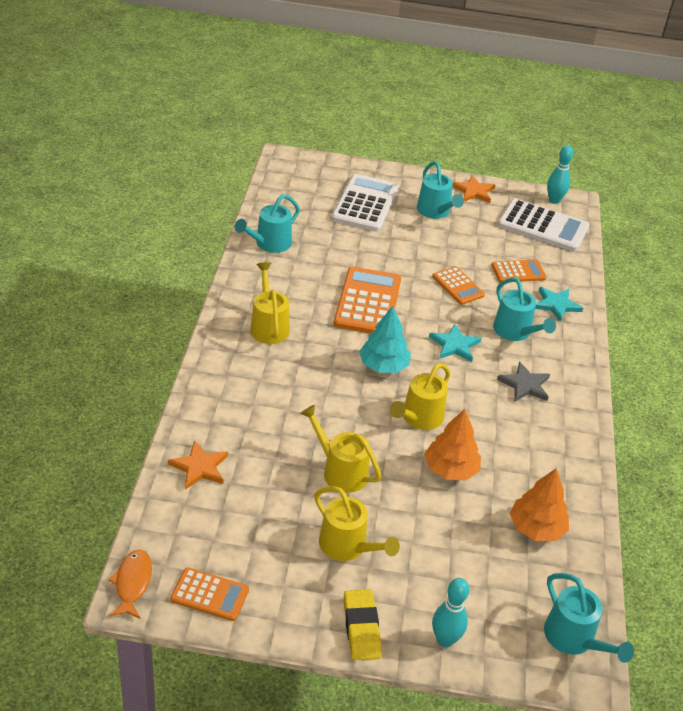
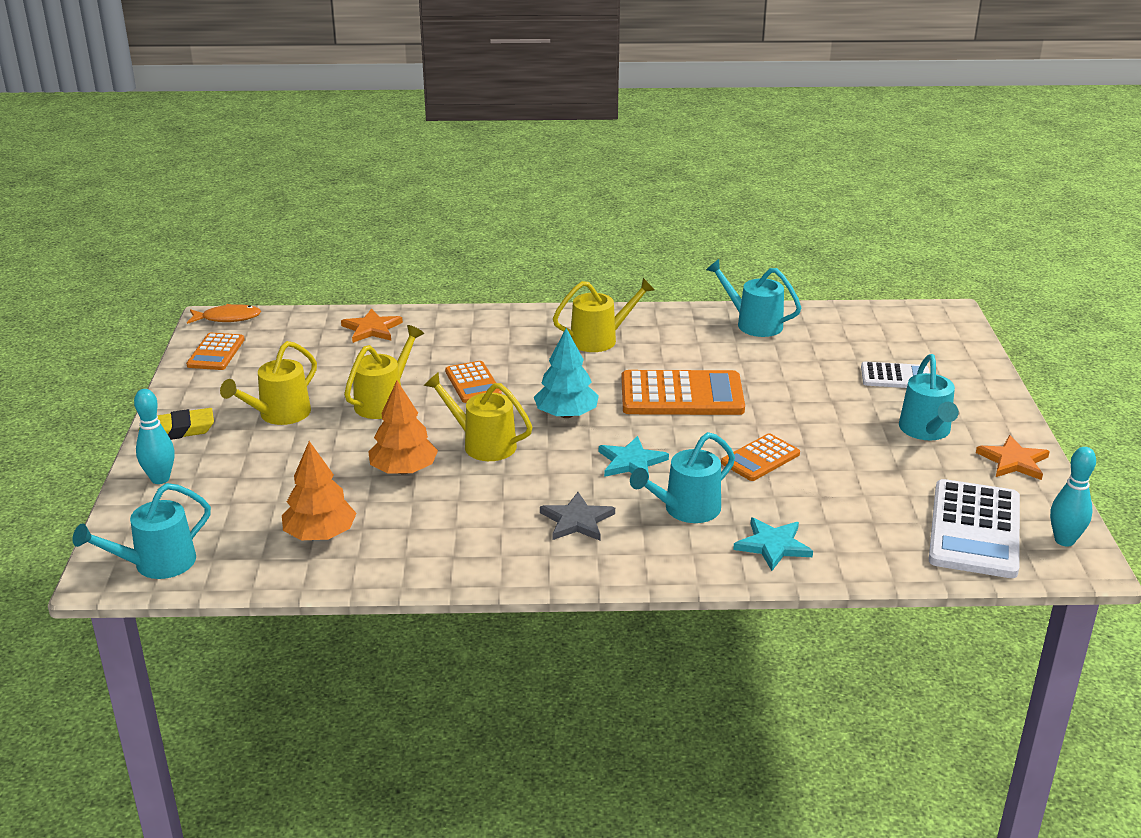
camera: 85 degrees right, 10 degrees down
white calculator [331,174,399,232] -> white calculator [861,362,930,388], size x0.57
turquoise watering can [417,161,464,219] -> turquoise watering can turned 60 degrees counterclockwise [899,354,959,440]
orange calculator [491,259,546,283] -> orange calculator moved to [445,361,502,403]

